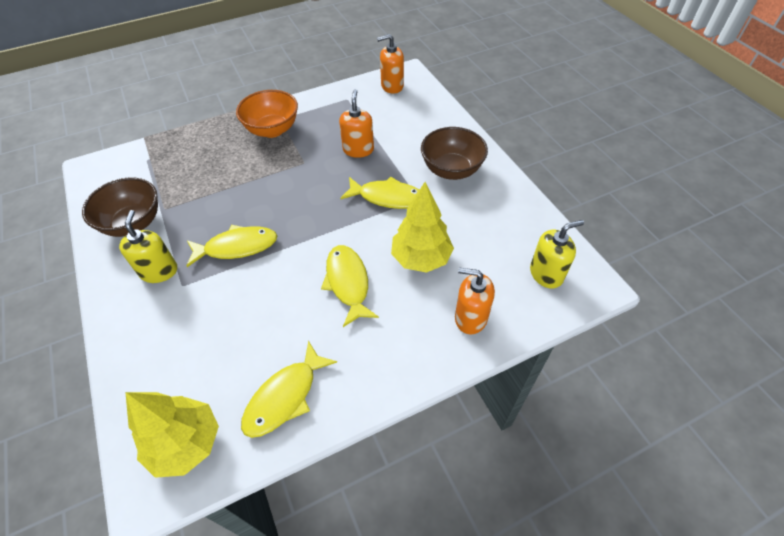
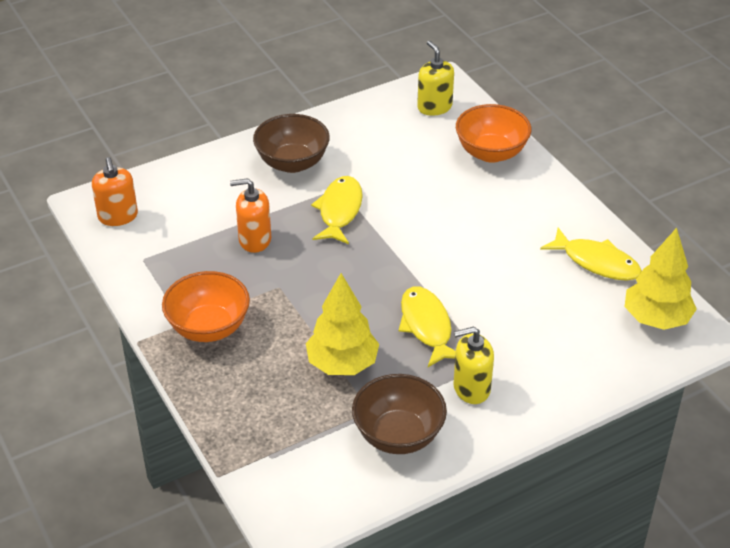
camera: 95 degrees left, 10 degrees down
yellow fish [321,245,379,327] -> none
yellow tree [391,182,454,273] -> yellow tree moved to [306,273,379,375]
orange soap dispenser [455,267,495,334] -> orange bowl [456,104,531,163]

